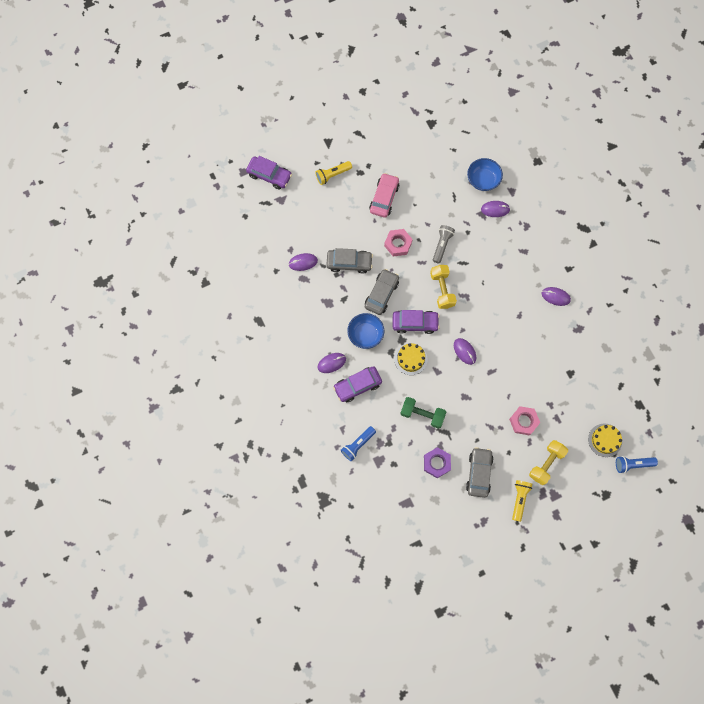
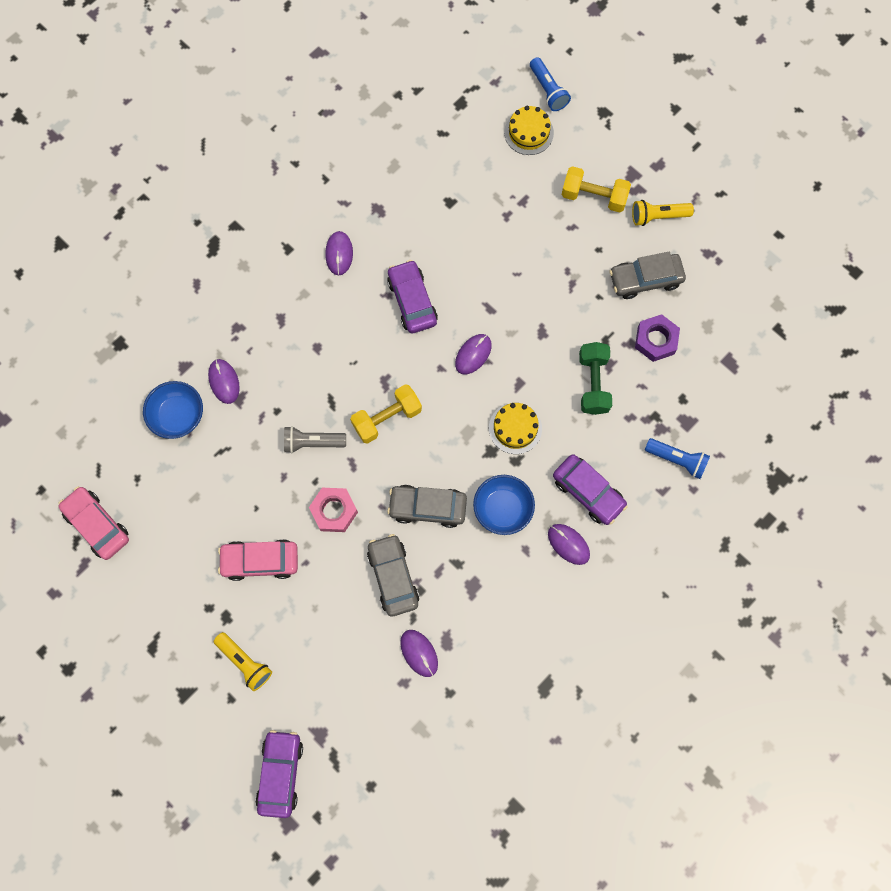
camera: 110 degrees left, 0 degrees up
purple car [393,310,440,334] -> purple car moved to [387,260,438,333]
pink nut [509,406,540,436] -> none
none -> pink car [58,486,129,560]

